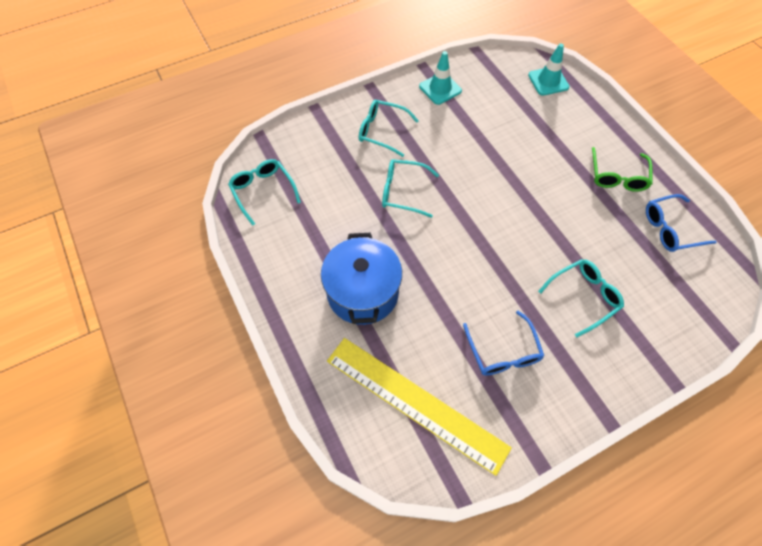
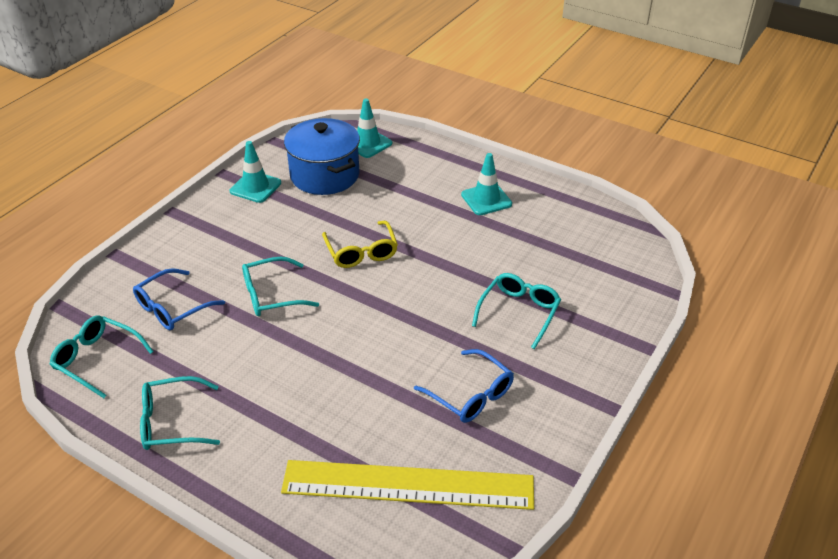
camera: 30 degrees left, 20 degrees down
blue pot [321,233,402,325] -> blue pot moved to [284,118,360,195]
turquoise glasses [359,100,419,157] -> turquoise glasses moved to [140,376,220,450]
green glasses [592,147,653,192] -> turquoise traffic cone [461,153,512,215]
blue glasses [646,194,716,252] -> blue glasses moved to [133,268,225,330]
none -> yellow glasses [322,221,398,268]

